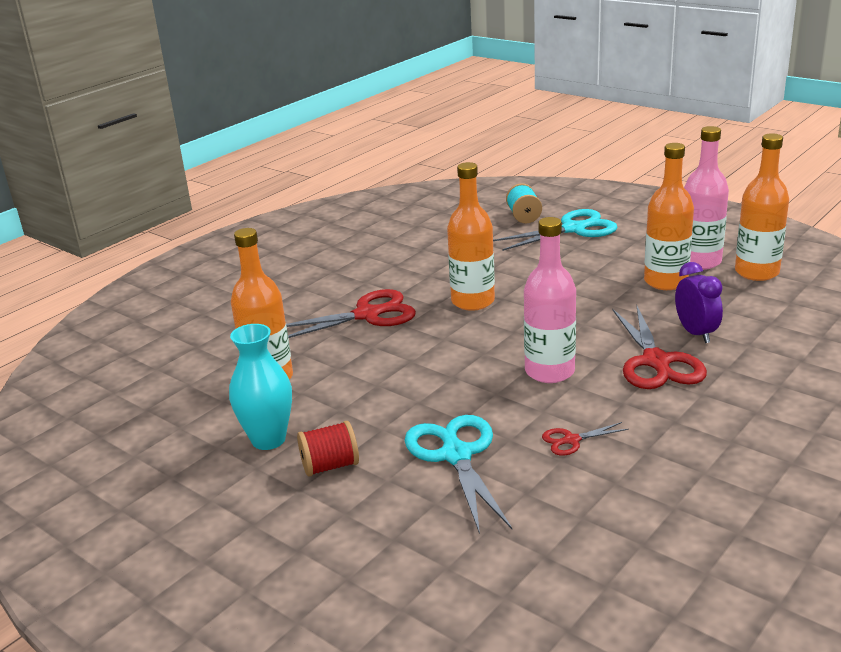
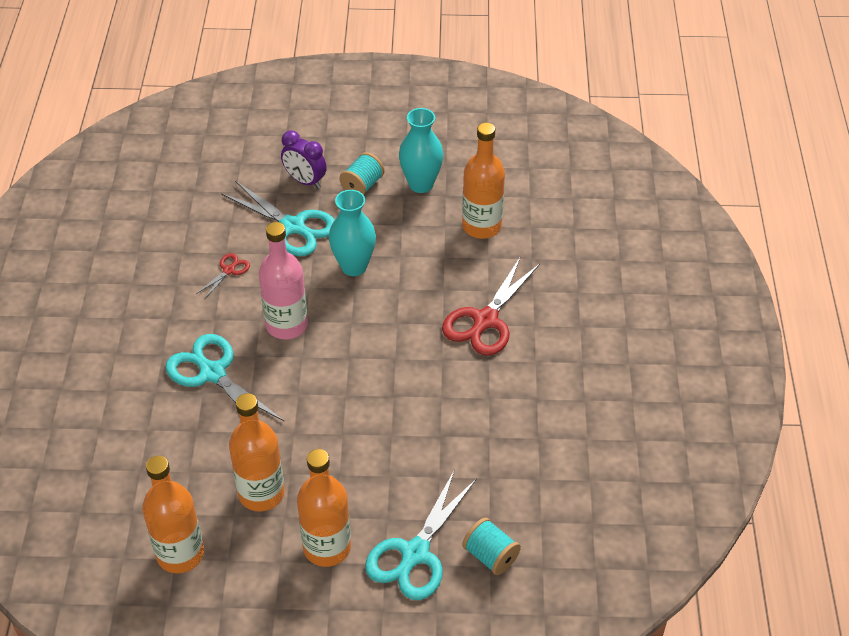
camera: 140 degrees right, 20 degrees up
red spool [297,421,359,477] -> turquoise spool [339,152,385,195]
orange bottle [447,162,495,311] -> orange bottle moved to [297,449,351,567]
red scissors [612,306,707,389] -> turquoise scissors [165,334,284,421]
purple clock [675,262,723,343] -> purple clock moved to [281,131,327,189]
pink bottle [684,126,729,270] -> none
none -> turquoise vase [329,190,376,276]

